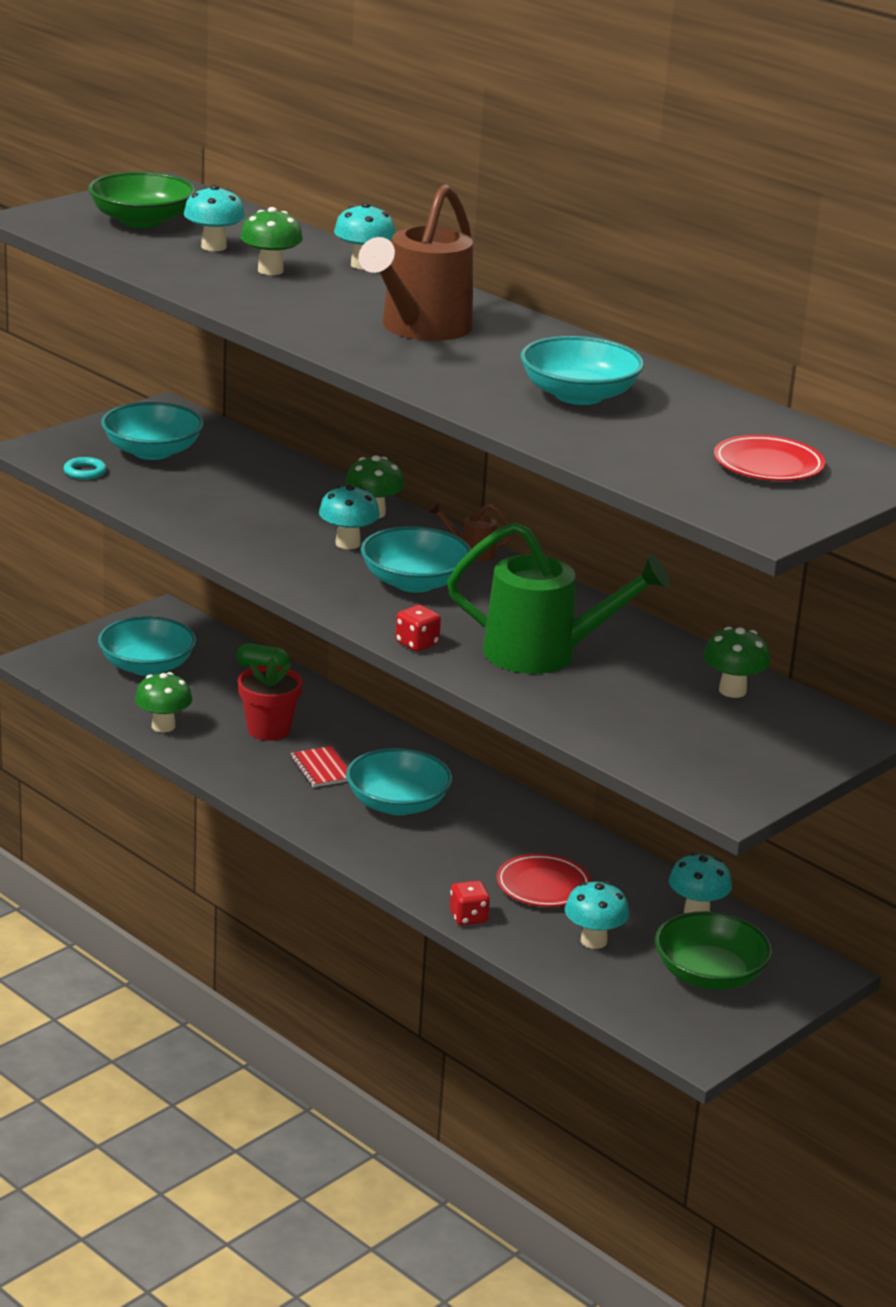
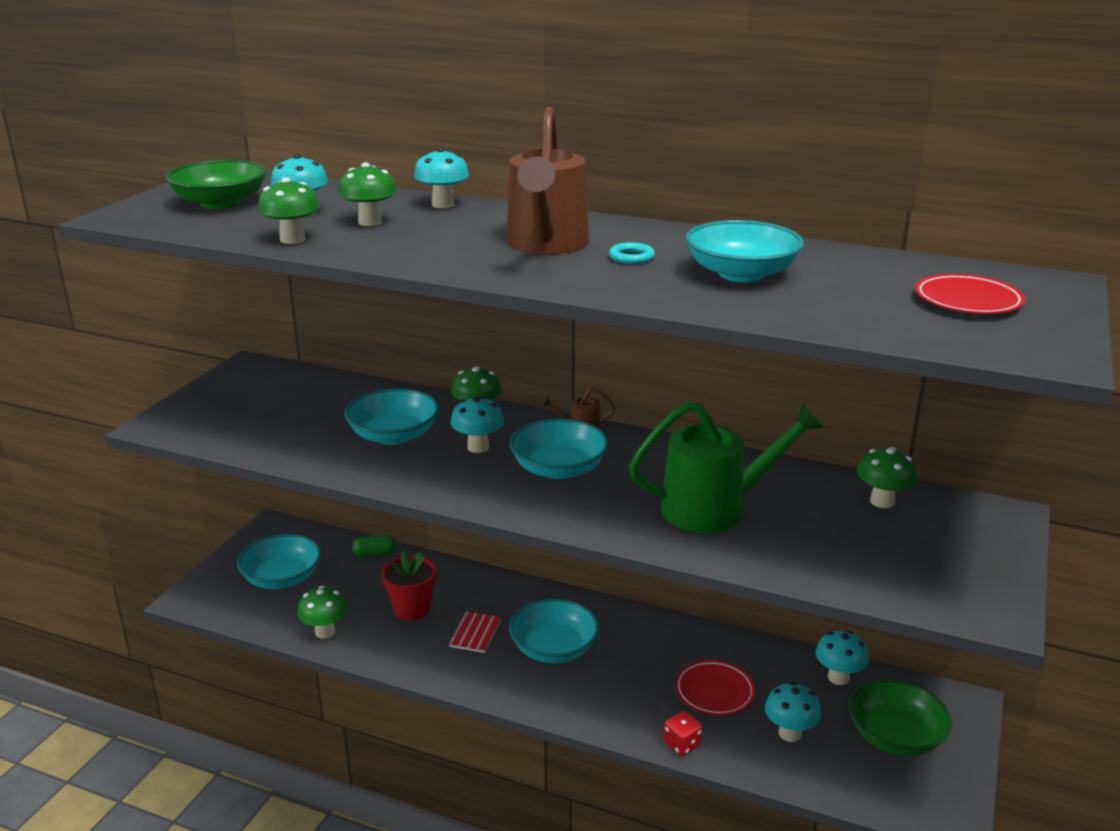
camera: 20 degrees left, 0 degrees up
turquoise ring [64,457,107,480] -> turquoise ring moved to [609,242,655,264]
turquoise bowl [101,402,204,460] -> turquoise bowl moved to [345,388,439,445]
red notebook [291,746,348,787] -> red notebook turned 60 degrees clockwise [449,611,501,653]
red dice [395,605,441,651] -> none
none -> green mushroom [258,178,320,244]

